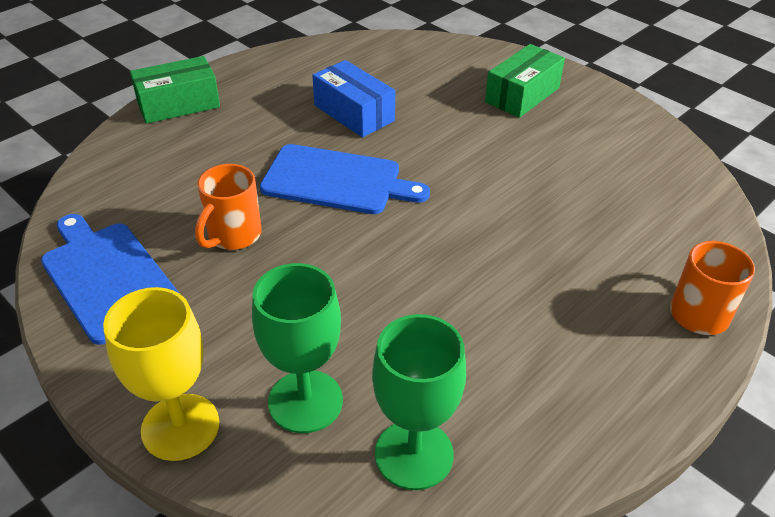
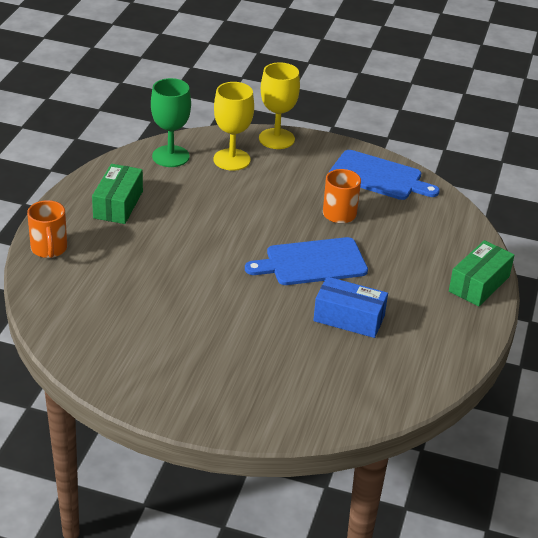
camera: 150 degrees right, 5 degrees down
green goblet [252,263,343,433] -> yellow goblet [214,82,254,171]
green box [485,44,565,118] -> green box moved to [92,164,143,224]

